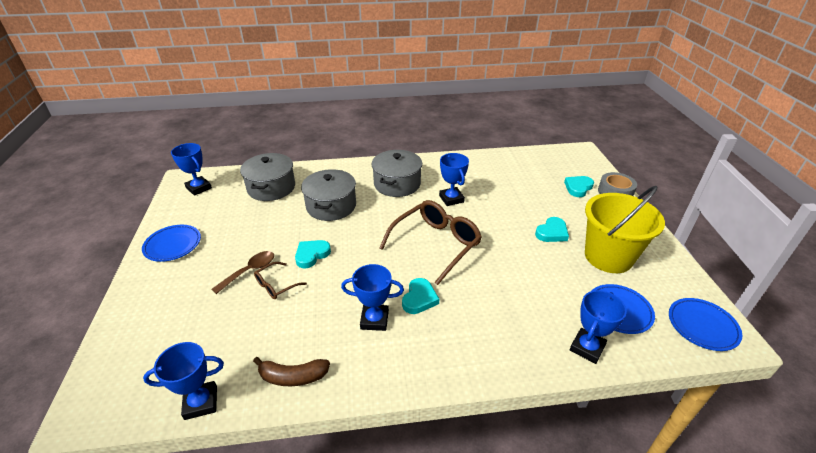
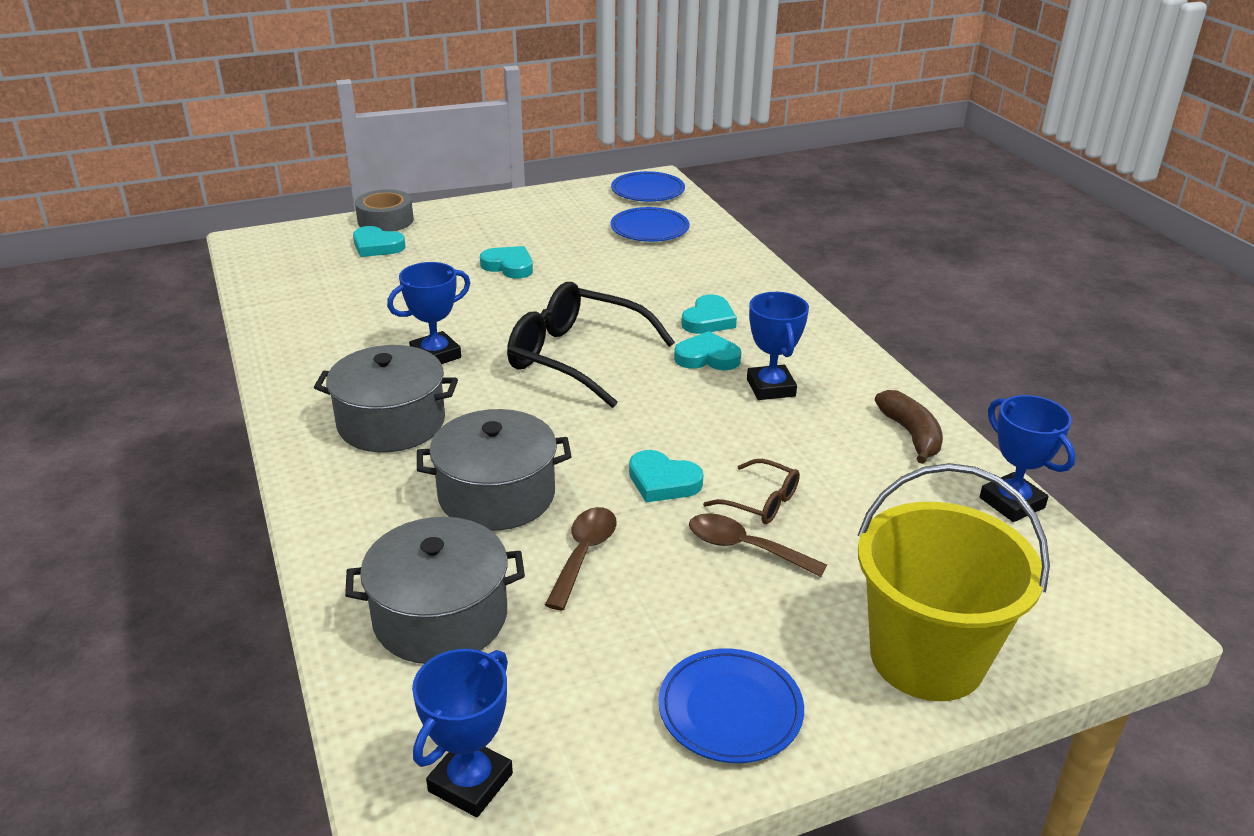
camera: 105 degrees left, 5 degrees down
brown glasses [379,200,482,285] -> black glasses [507,282,675,408]
blue trophy [570,290,627,364] -> none
yellow bucket [585,186,665,273] -> yellow bucket moved to [858,463,1050,701]
none -> brown spoon [545,507,617,611]
none -> turquoise heart [681,294,737,334]

